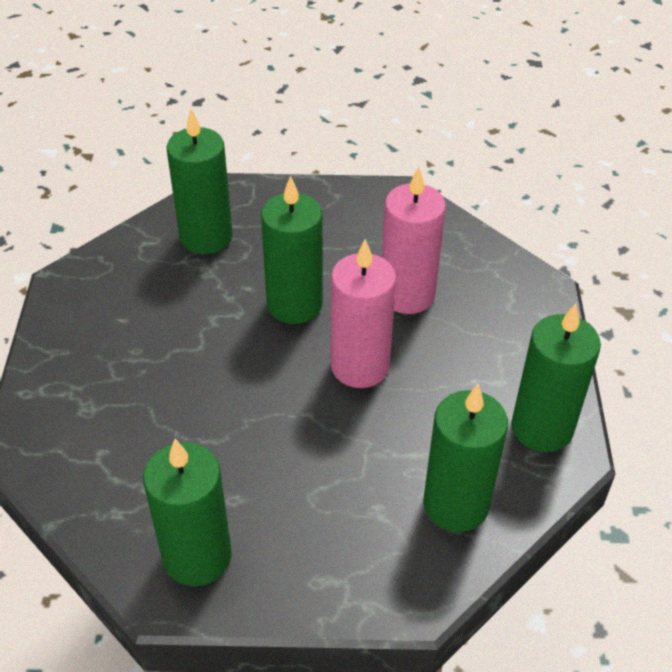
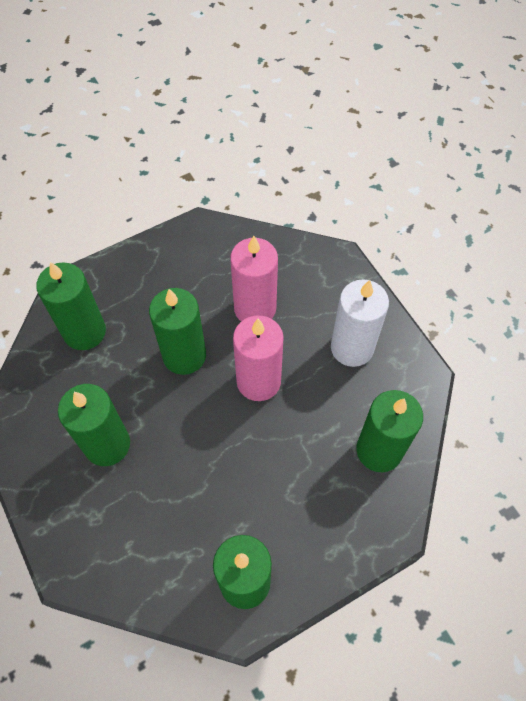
camera: 30 degrees left, 15 degrees up
green candle [511,303,601,452] -> green candle moved to [58,384,130,466]
none -> white candle [331,279,389,367]

